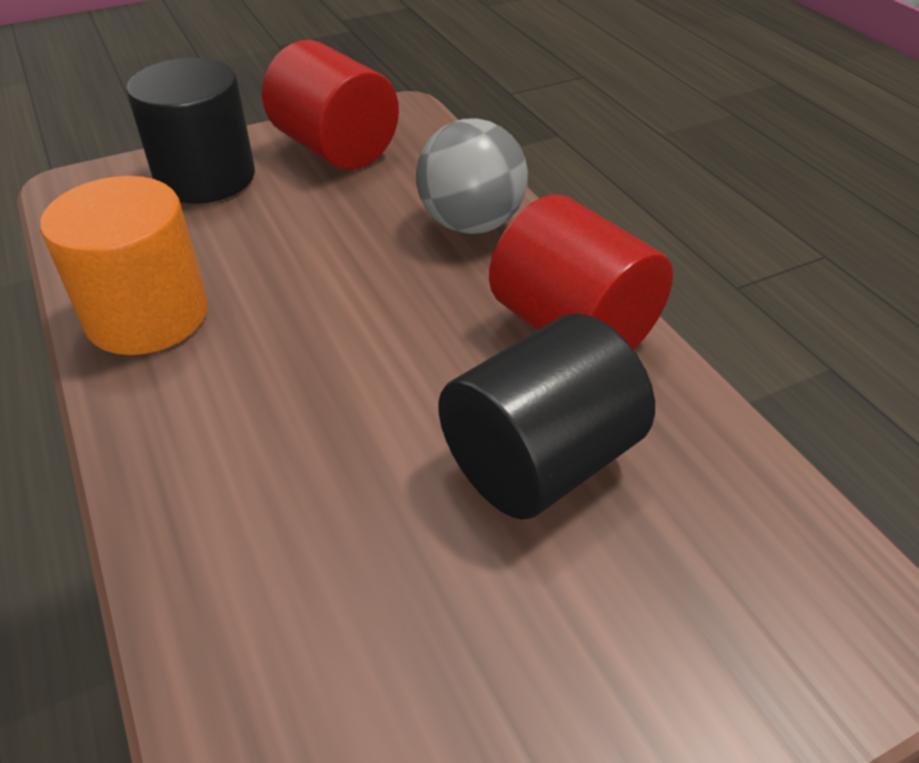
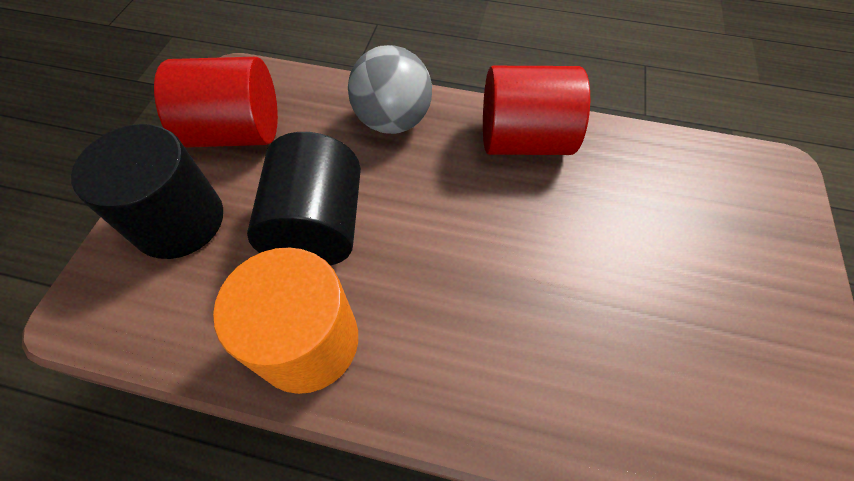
camera: 50 degrees left, 15 degrees up
black cylinder [438,314,655,520] -> black cylinder moved to [247,132,361,265]

